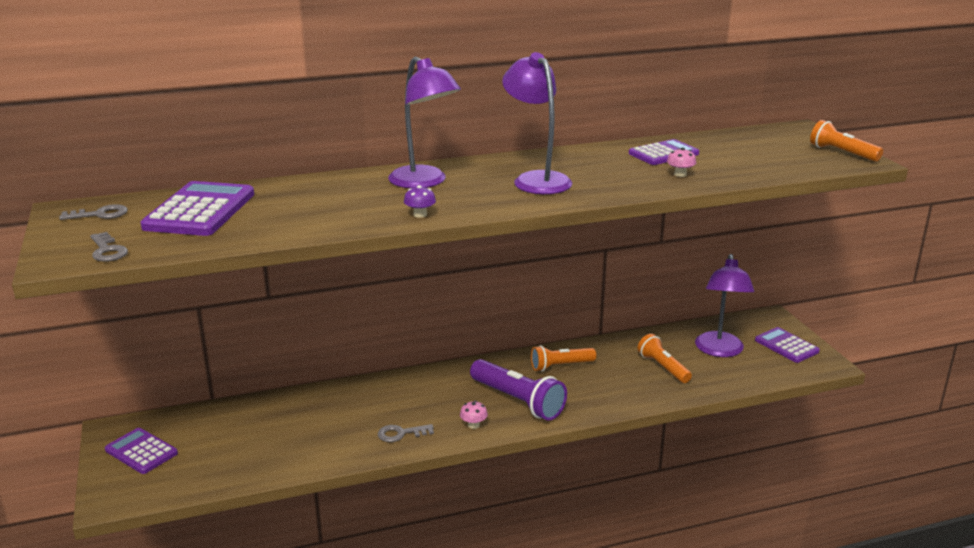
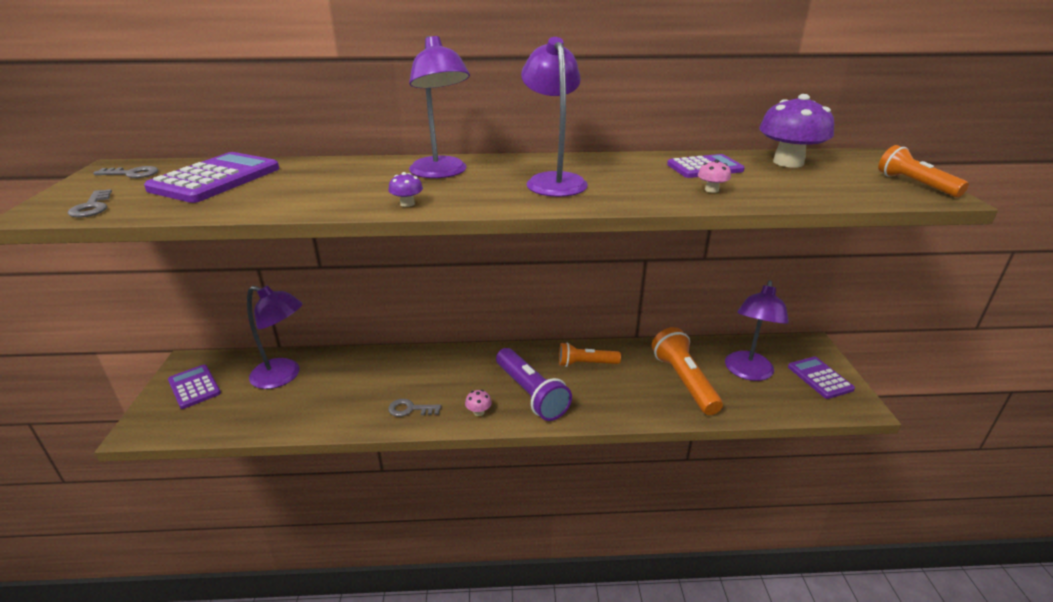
camera: 15 degrees right, 5 degrees up
orange flashlight [637,334,692,383] -> orange flashlight [652,327,723,415], size x1.56
none -> purple lamp [247,286,302,389]
none -> purple mushroom [759,94,834,168]

